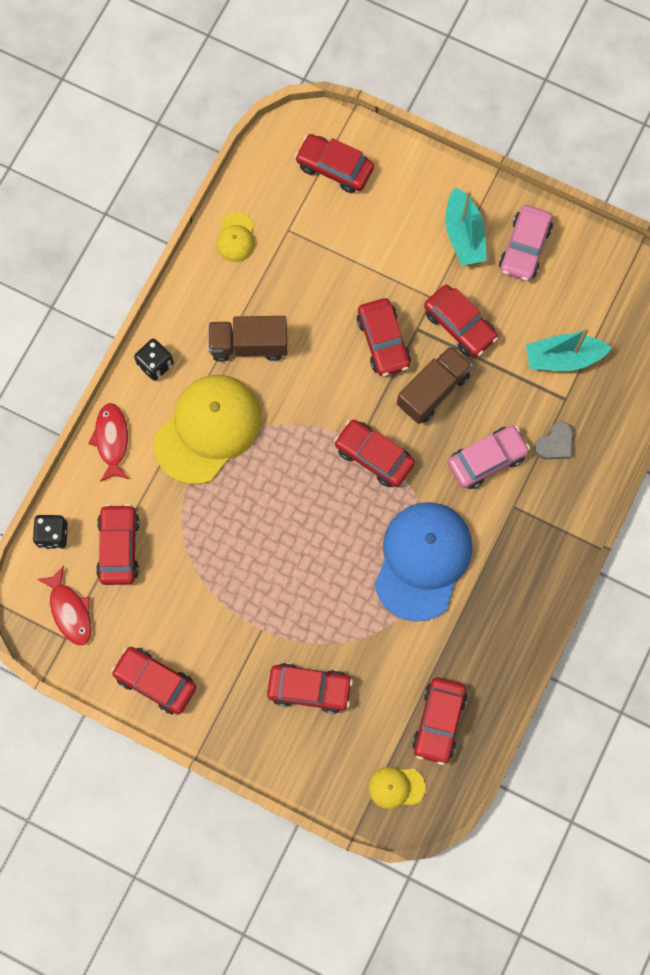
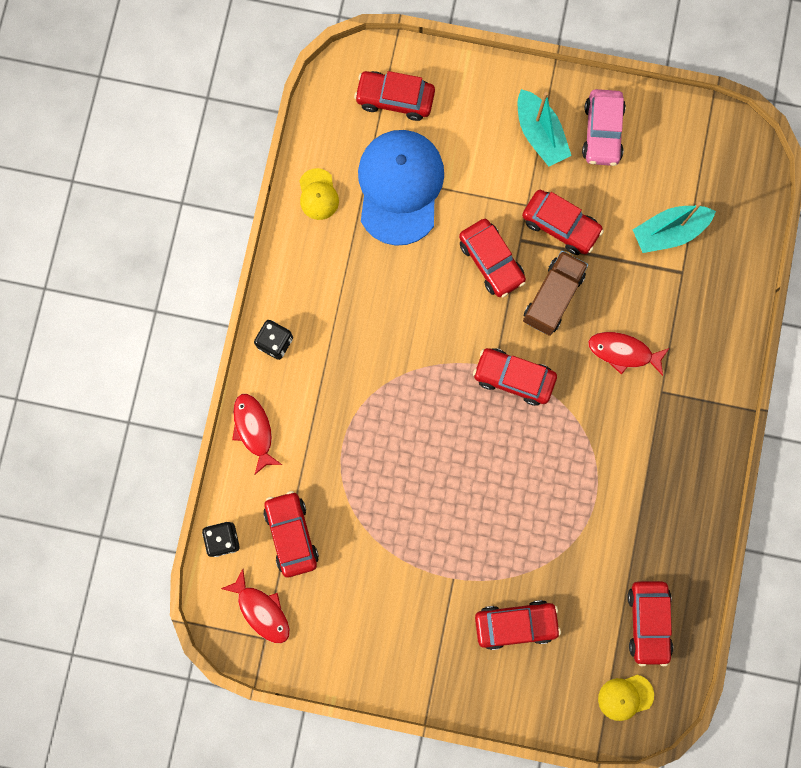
camera: 15 degrees left, 5 degrees up
red car [111,647,196,714] -> none
yellow cap [153,375,262,484] -> none
brown truck [208,316,287,362] -> none
blue cap [374,502,473,622] -> blue cap moved to [358,130,444,246]
pink car [448,425,530,489] -> red fish [588,332,669,376]
grey heart [534,421,573,459] -> none

